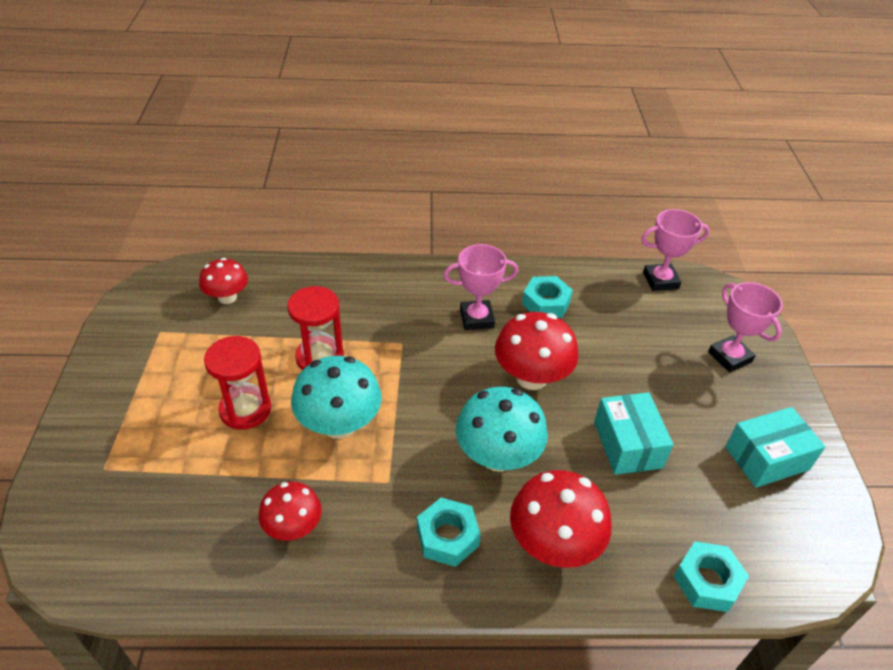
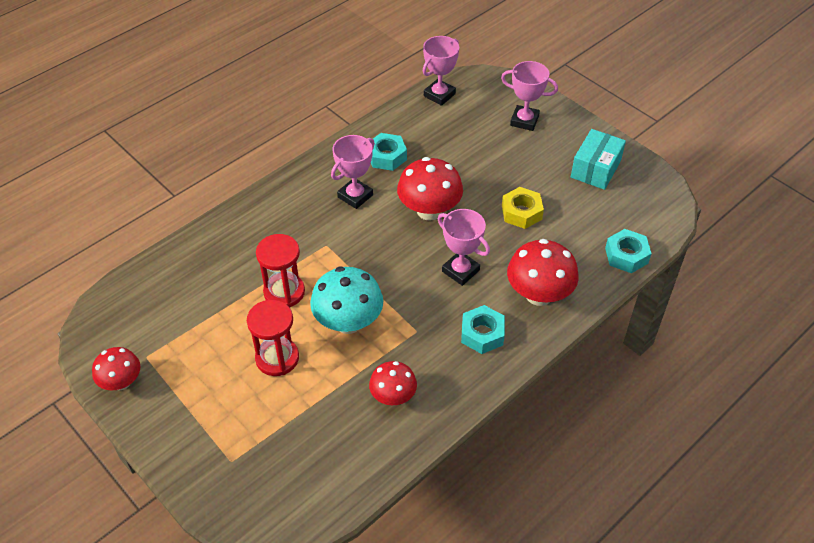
camera: 40 degrees left, 5 degrees up
red mushroom [199,258,248,304] -> red mushroom moved to [92,347,141,390]
turquoise mushroom [456,387,548,472] -> pink trophy [438,209,490,286]
turquoise box [594,392,674,475] -> yellow nut [502,187,544,229]

